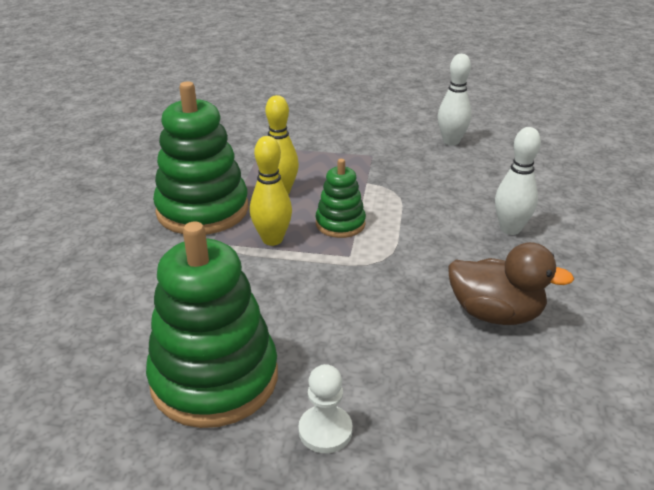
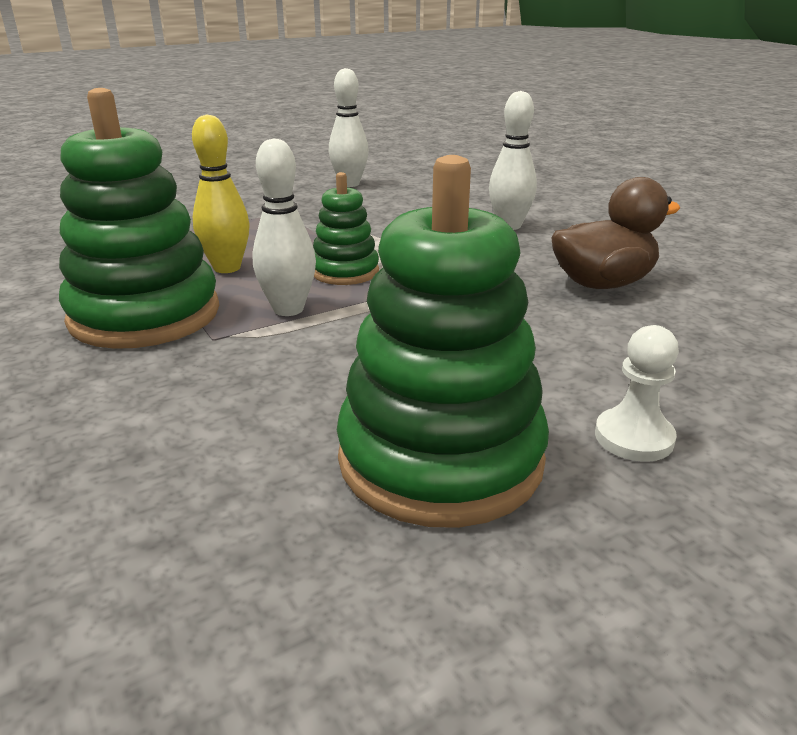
camera: 40 degrees left, 5 degrees down
yellow bowling pin [250,136,292,246] -> white bowling pin [252,138,316,316]

